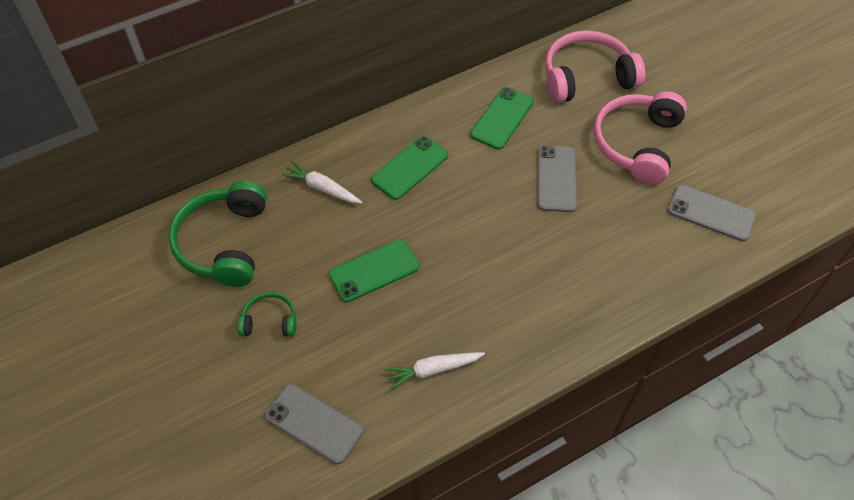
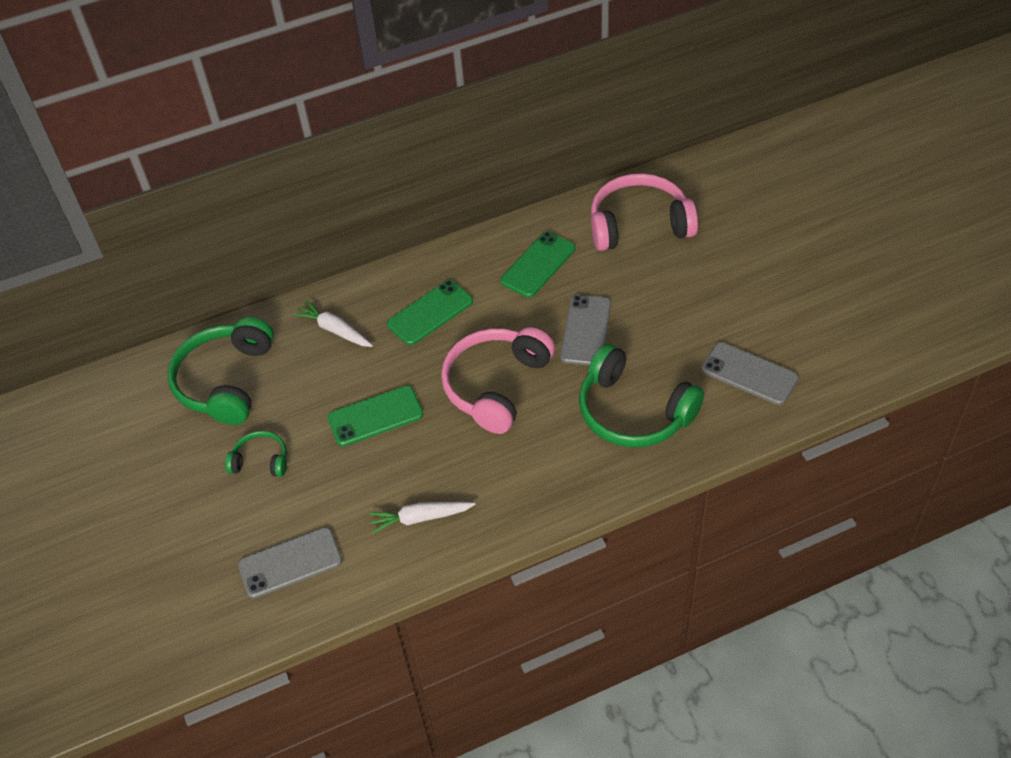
camera: 10 degrees right, 5 degrees down
grey phone [265,384,363,464] -> grey phone turned 60 degrees counterclockwise [238,527,342,599]
pink headphones [593,91,687,185] -> pink headphones moved to [441,327,555,434]
none -> green headphones [579,344,704,448]

